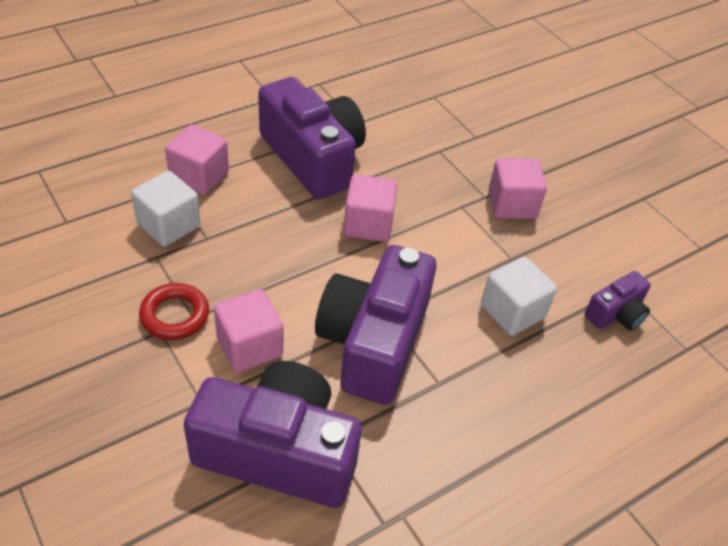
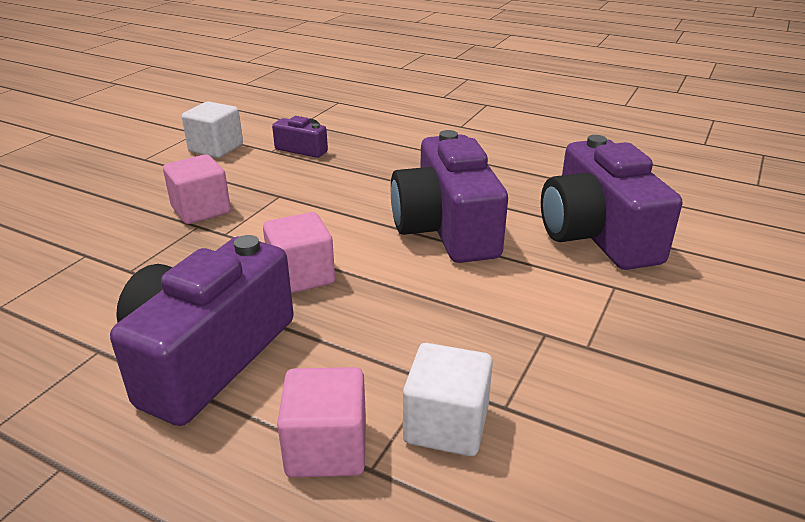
camera: 115 degrees left, 15 degrees down
red ring [139,283,209,340] -> none
pink cube [214,289,283,372] -> none
purple camera [315,245,436,405] -> purple camera turned 90 degrees clockwise [391,130,508,263]
white cube [481,257,557,336] -> white cube moved to [182,102,243,158]

